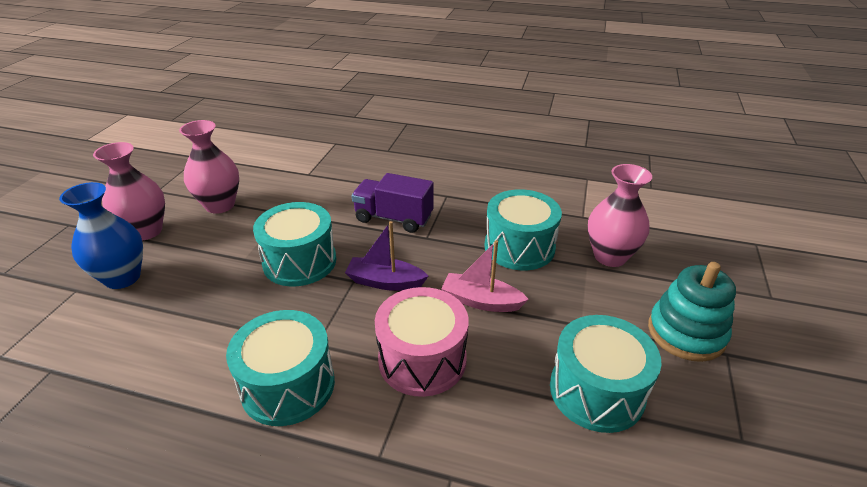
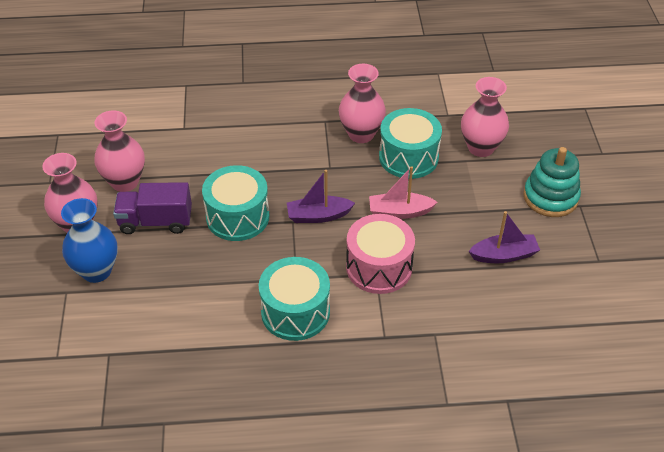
camera: 20 degrees left, 10 degrees up
purple truck [352,173,434,233] -> purple truck moved to [113,182,192,234]
turquoise drum [550,315,661,433] -> purple boat [469,211,540,263]
none -> pink vase [339,64,386,143]

